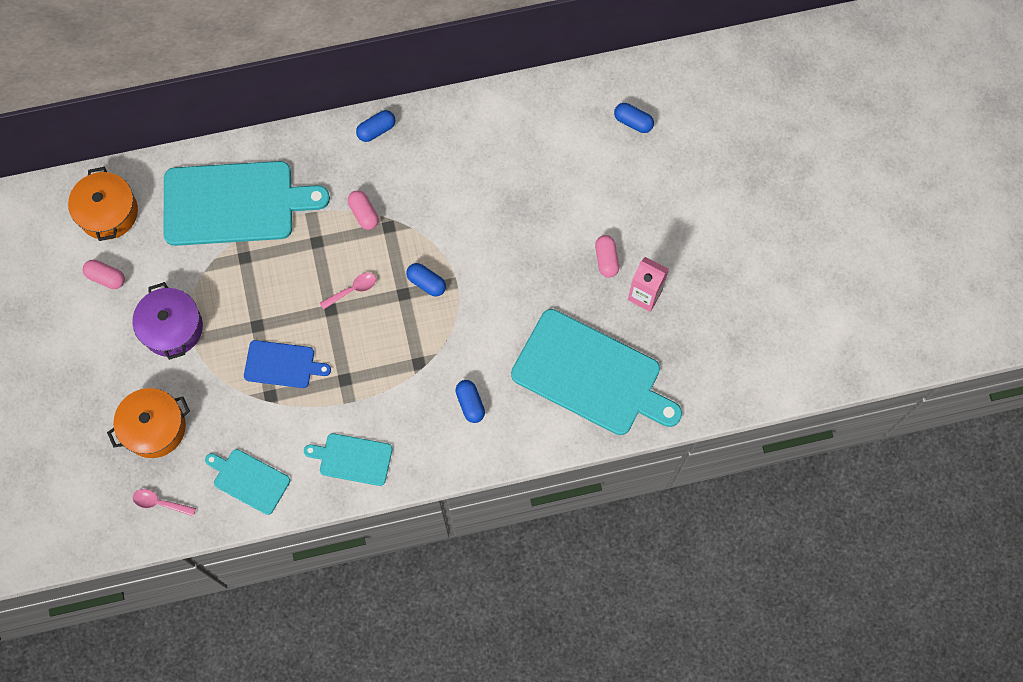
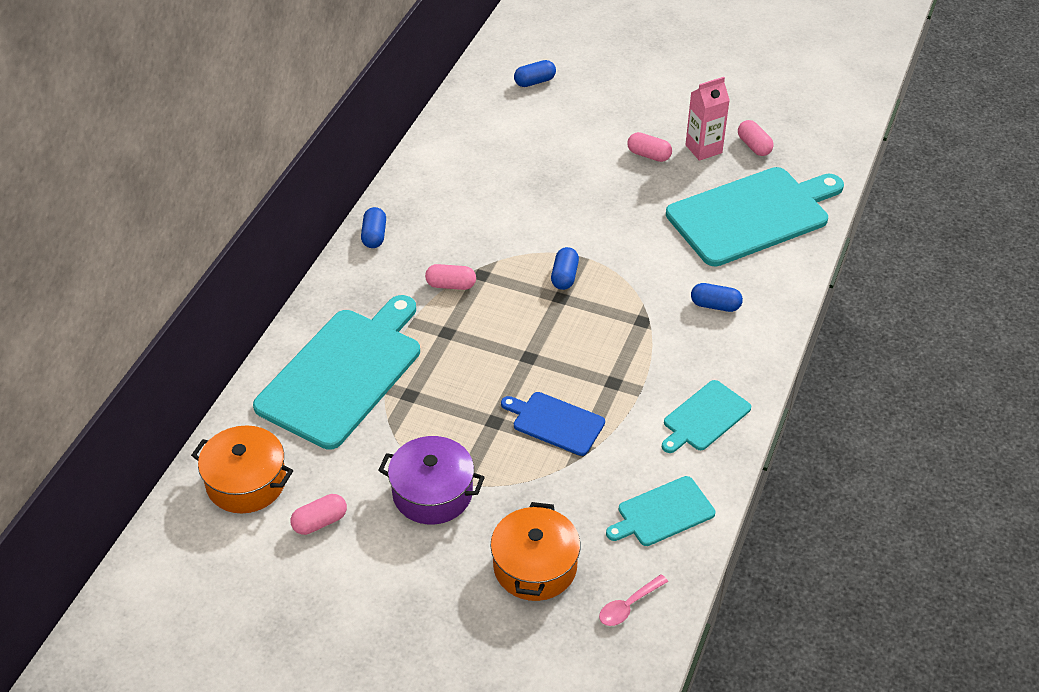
camera: 55 degrees left, 25 degrees down
blue cutting board [244,340,331,388] -> blue cutting board turned 105 degrees counterclockwise [501,392,605,456]
pink spoon [320,273,376,310] -> none
blue capsule [406,263,446,296] -> blue capsule turned 60 degrees counterclockwise [551,247,579,290]
none -> pink capsule [738,120,774,156]

